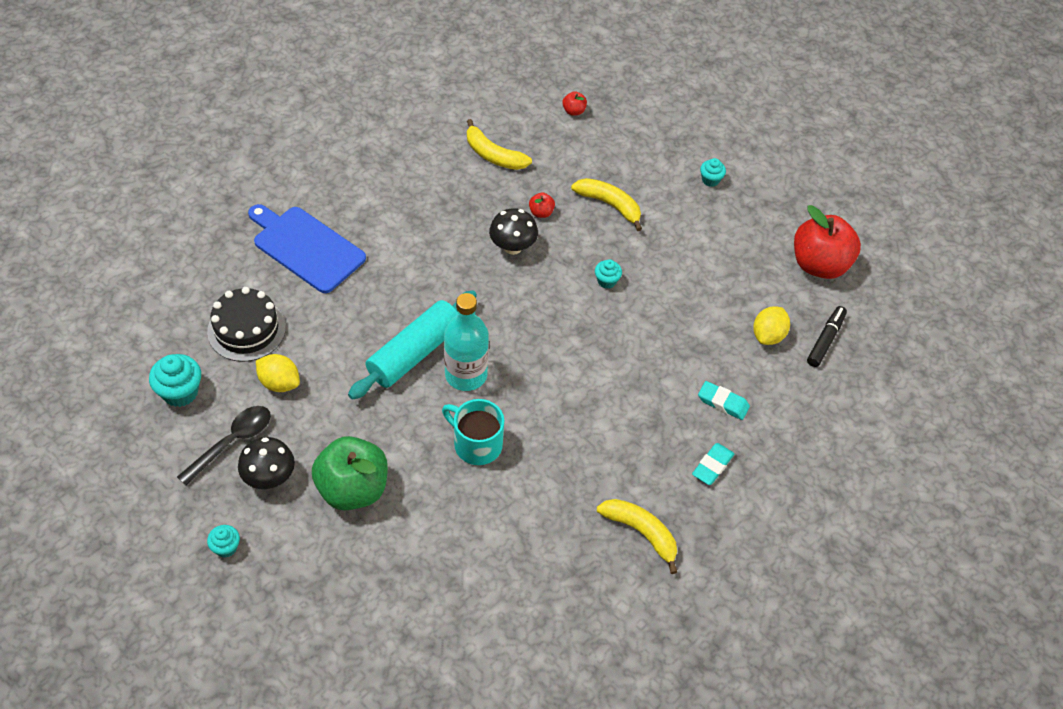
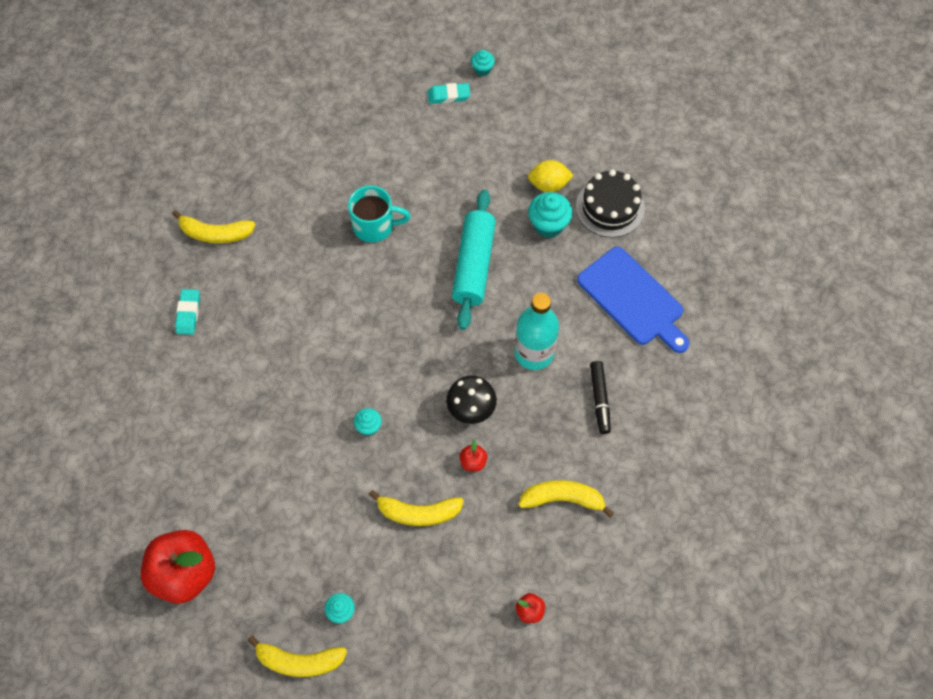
camera: 150 degrees right, 10 degrees up
turquoise cupcake [149,354,201,407] -> turquoise cupcake moved to [528,192,573,238]
black spoon [177,406,271,485] -> none
black mushroom [238,437,295,489] -> none
blue cutting board [248,204,366,293] -> blue cutting board turned 45 degrees clockwise [577,247,690,353]
green apple [312,436,388,510] -> none
turquoise bottle [444,293,489,391] -> turquoise bottle moved to [515,293,559,370]
turquoise eraser [698,381,750,420] -> turquoise eraser moved to [428,83,470,104]
yellow lemon [753,306,790,345] -> none
black marker [807,306,847,367] -> black marker moved to [590,361,611,434]
none -> yellow banana [248,635,347,677]

